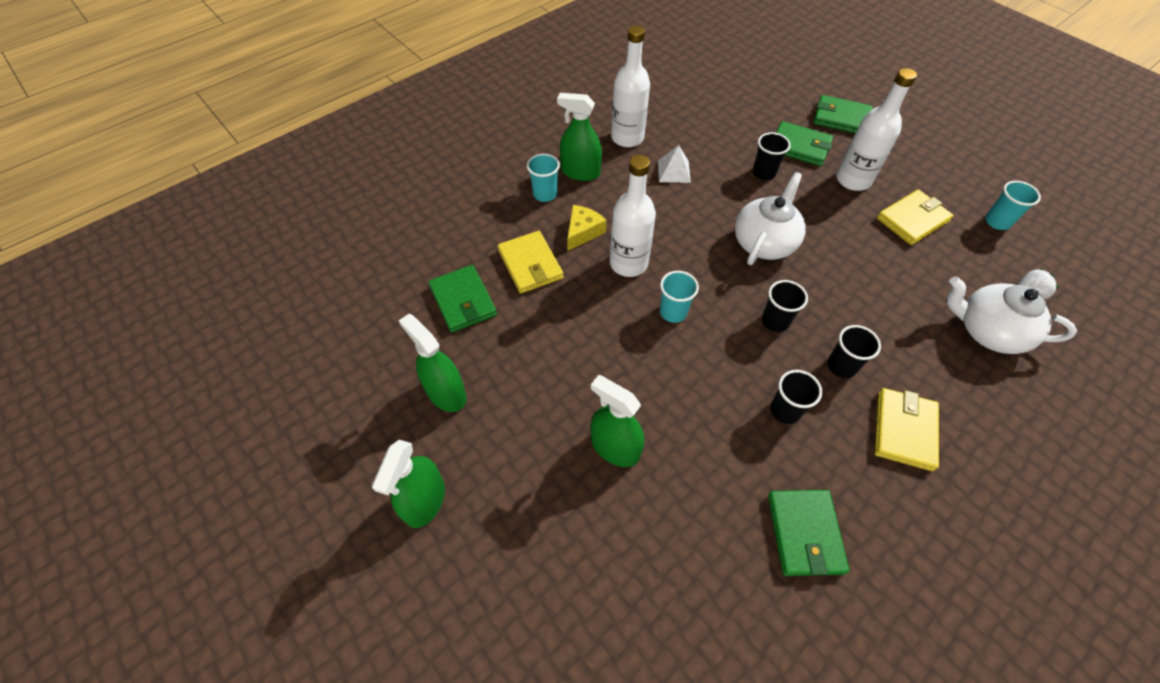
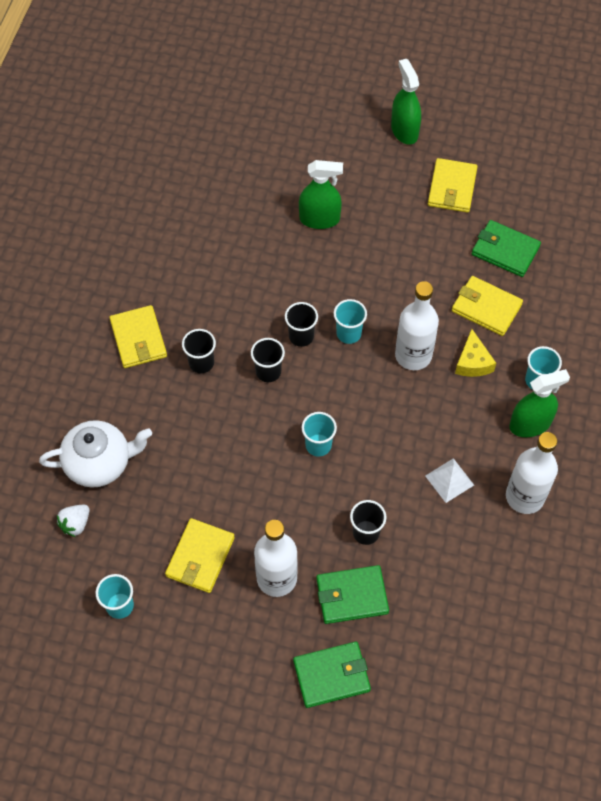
camera: 145 degrees right, 5 degrees up
green spray bottle [399,314,467,412] -> yellow wallet [428,158,478,213]
white teapot [735,172,806,265] -> turquoise cup [302,412,337,457]
green wallet [768,490,849,576] -> none
black cup [770,370,822,424] -> black cup moved to [285,302,318,347]

